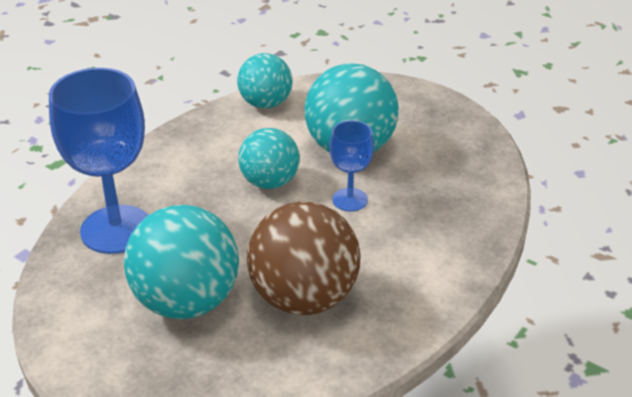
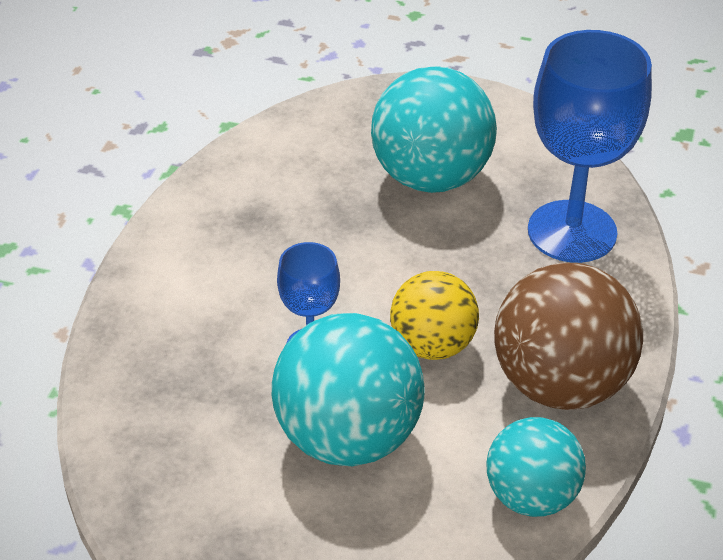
camera: 160 degrees right, 5 degrees up
turquoise ball [238,128,300,189] -> yellow ball [390,271,479,360]
brown ball [247,202,361,315] -> brown ball moved to [494,262,643,410]

